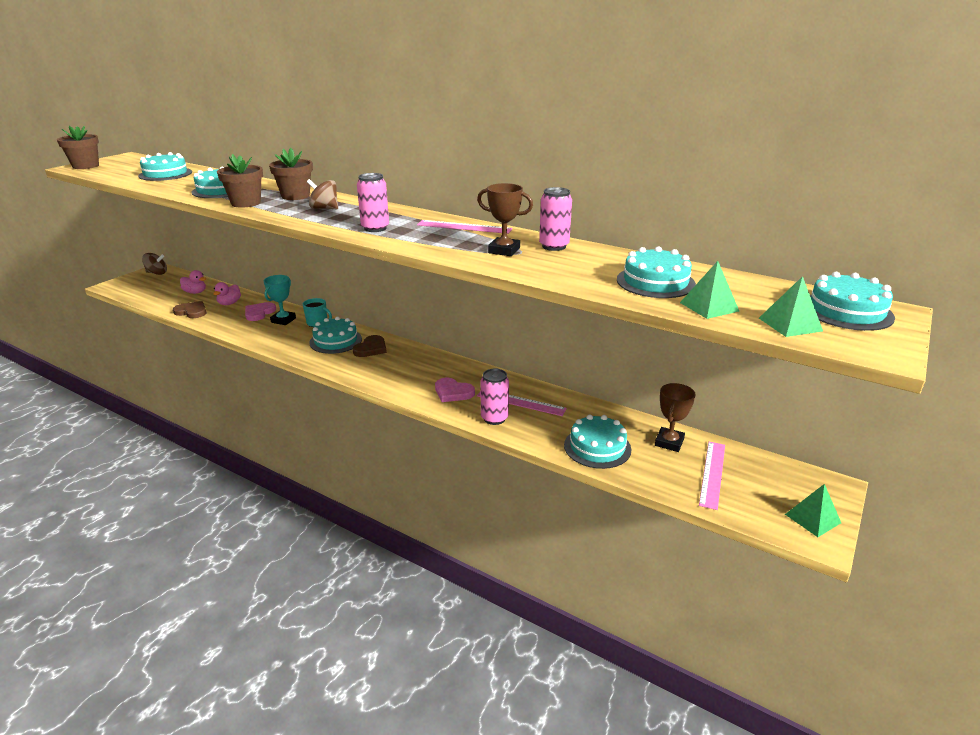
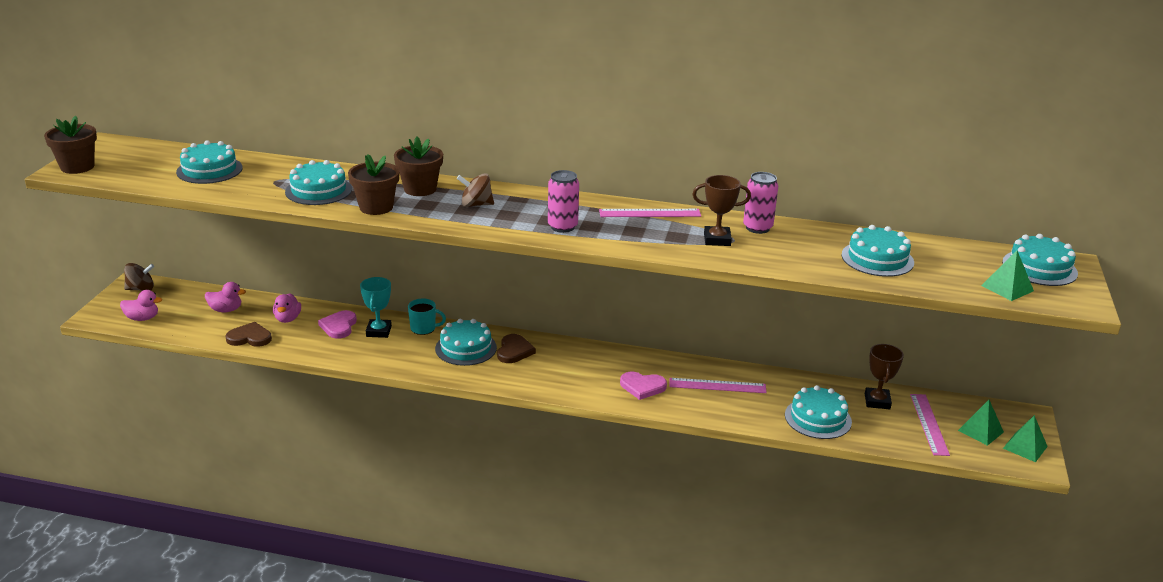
camera: 20 degrees left, 0 degrees up
pink can [481,369,509,425] -> none
green pyramid [680,261,739,319] -> green pyramid moved to [958,400,1004,446]
none -> pink duck [120,290,162,321]

